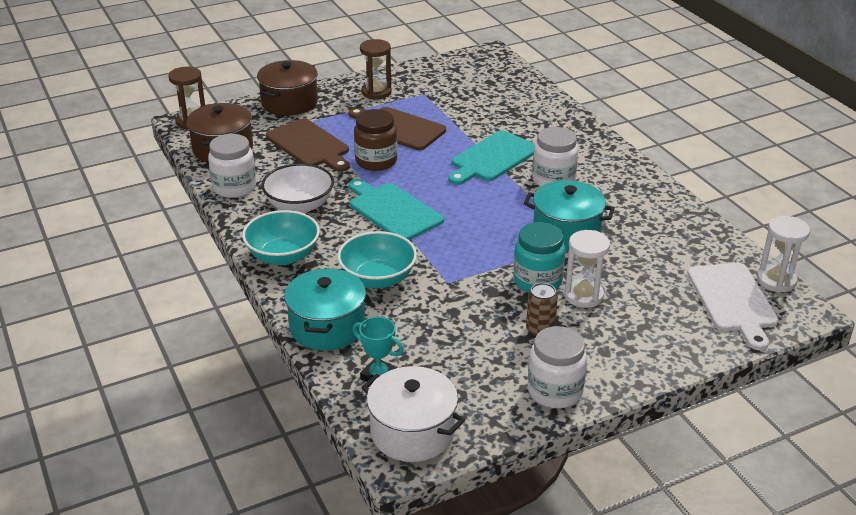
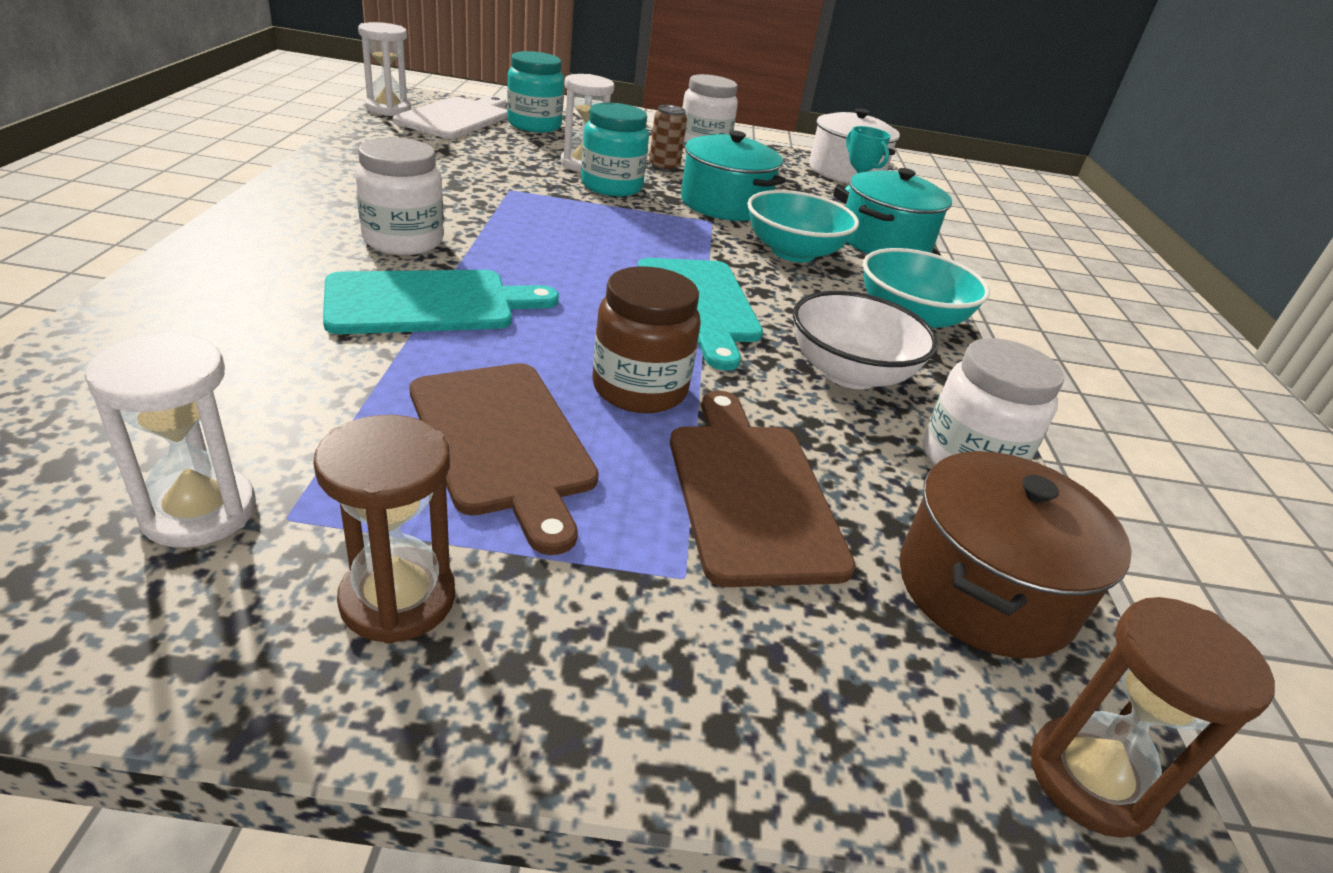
camera: 155 degrees left, 0 degrees up
brown pot [257,60,318,116] -> none
turquoise pot [524,180,615,250] -> turquoise pot moved to [681,131,786,221]
none -> white hourglass [85,332,256,547]
none -> turquoise jar [507,51,564,132]

